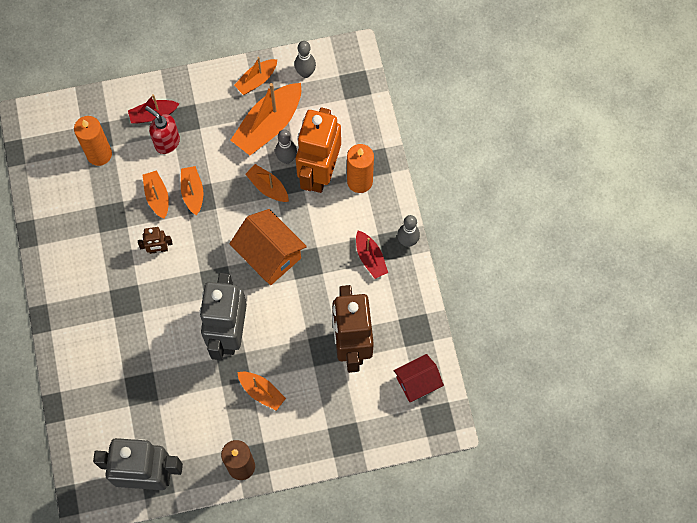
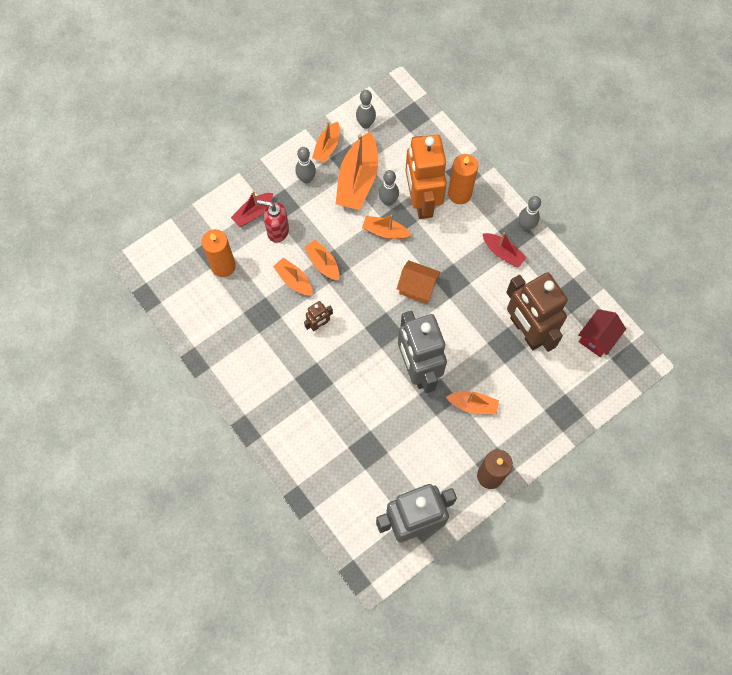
camera: 25 degrees left, 0 degrees up
orange house [229,209,307,285] -> orange house [397,260,440,304], size x0.66
none -> grey bowling pin [295,147,316,184]

